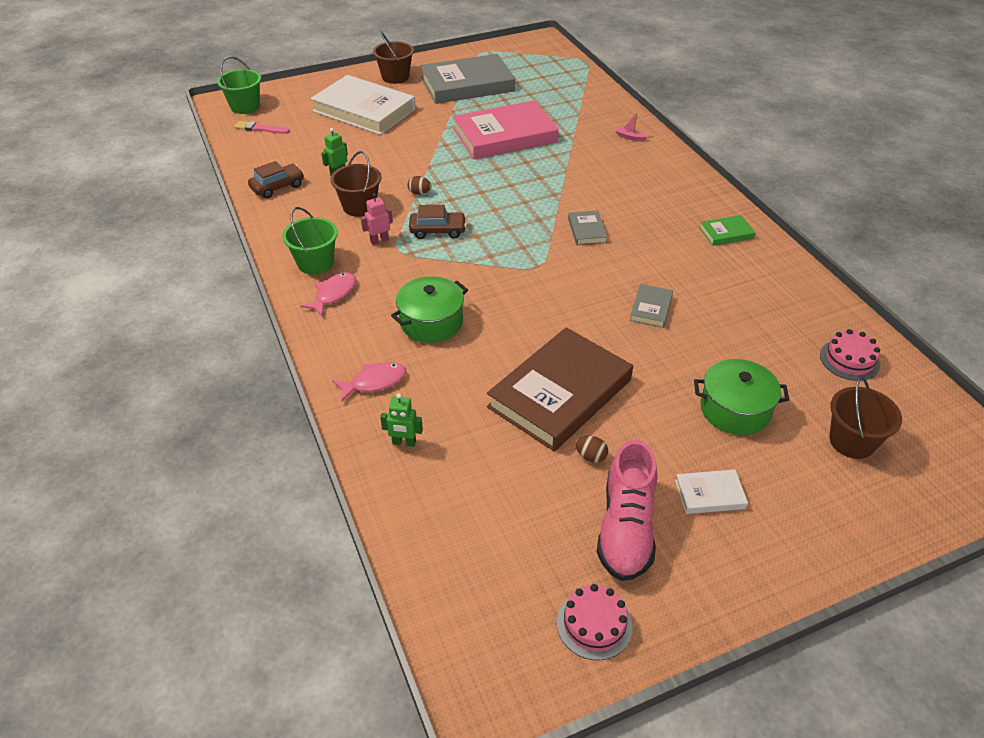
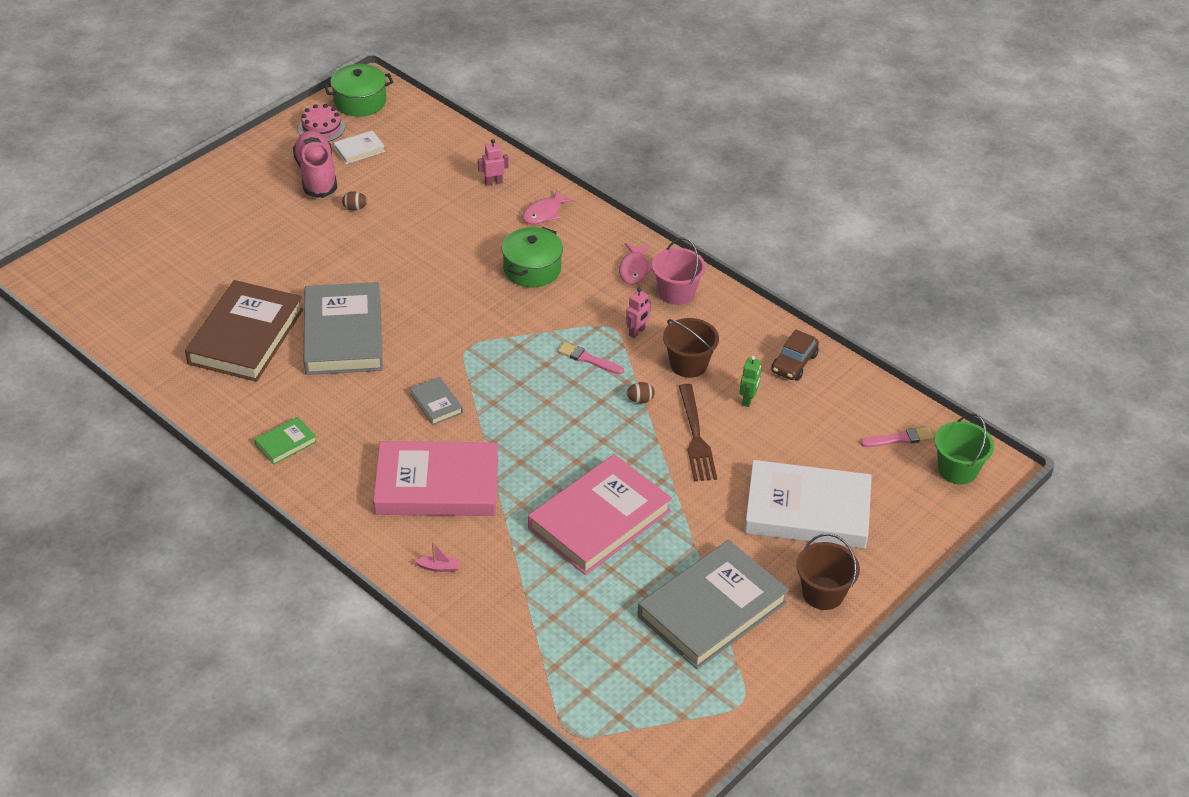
camera: 155 degrees right, 0 degrees up
green bucket [282,207,338,275] -> pink bucket [652,238,706,305]
green robot [380,393,423,447] -> pink robot [478,139,508,186]
brown car [409,205,467,239] -> pink brush [557,342,624,374]
brown book [487,327,633,451] -> brown book moved to [185,280,303,382]
grey book [630,284,673,328] -> grey book [304,282,383,375], size x2.29
white book [675,470,748,514] -> white book moved to [333,130,385,164]
green pot [694,359,790,435] -> green pot moved to [324,64,393,117]
pink cake [820,329,880,381] -> none
brown bucket [829,376,902,459] -> none
none -> pink book [373,441,498,516]
none -> brown fork [679,384,717,481]

